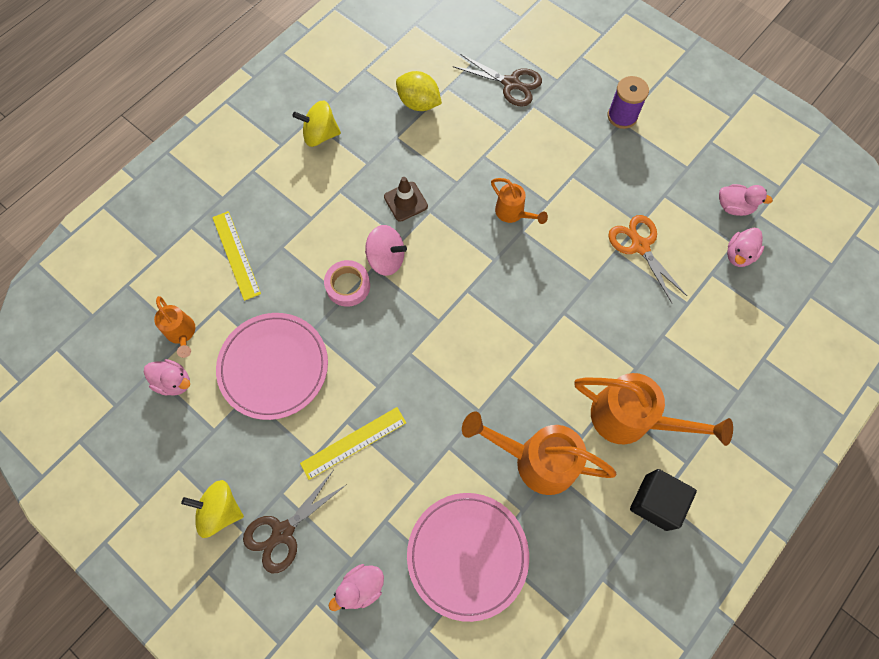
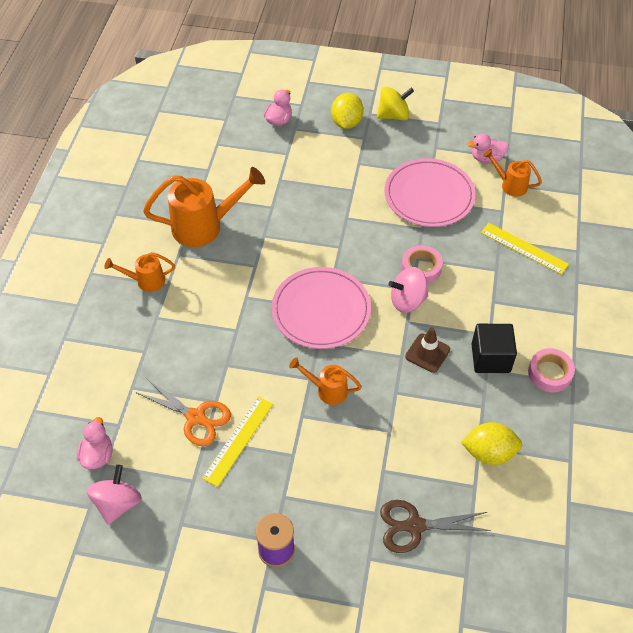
camera: 150 degrees right, 15 degrees down
brown scissors [243,471,346,574] -> yellow lemon [331,93,364,129]
yellow spinning top [292,101,341,147] -> pink tape [528,348,575,392]
yellow ruler [300,407,406,480] -> yellow ruler moved to [202,397,273,487]
pink plate [407,493,529,622] -> pink plate moved to [272,267,371,349]
orange watering can [574,373,733,446] -> orange watering can [104,252,175,292], size x0.54
black cube [630,469,697,531] -> black cube moved to [472,324,517,373]
pink duck [719,184,773,216] -> pink spinning top [86,465,141,525]

